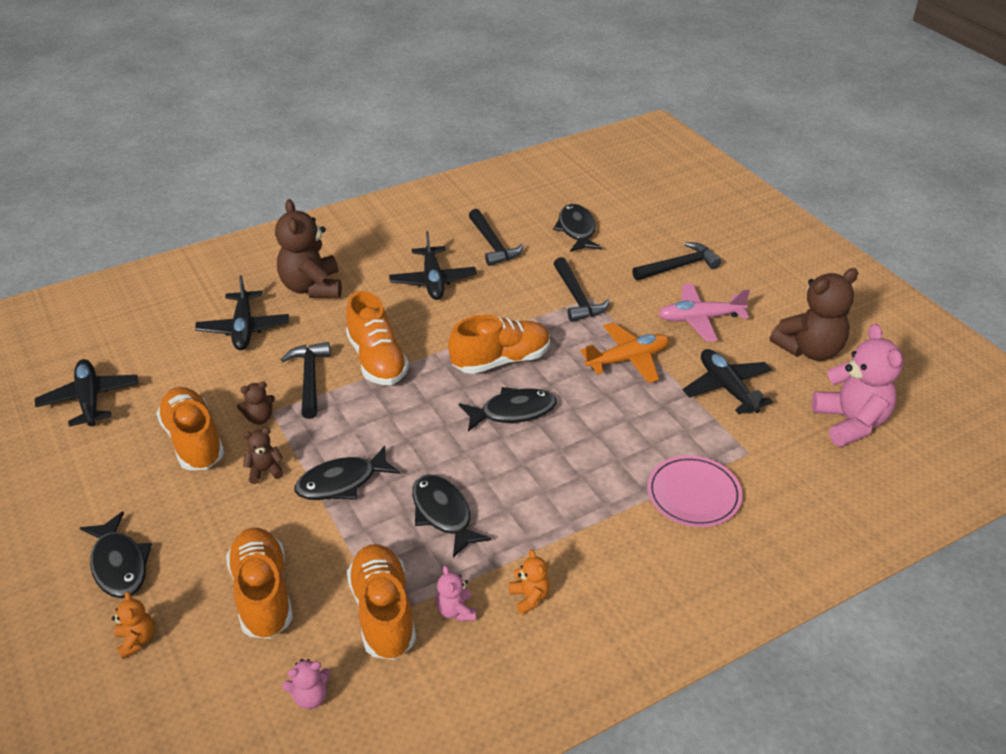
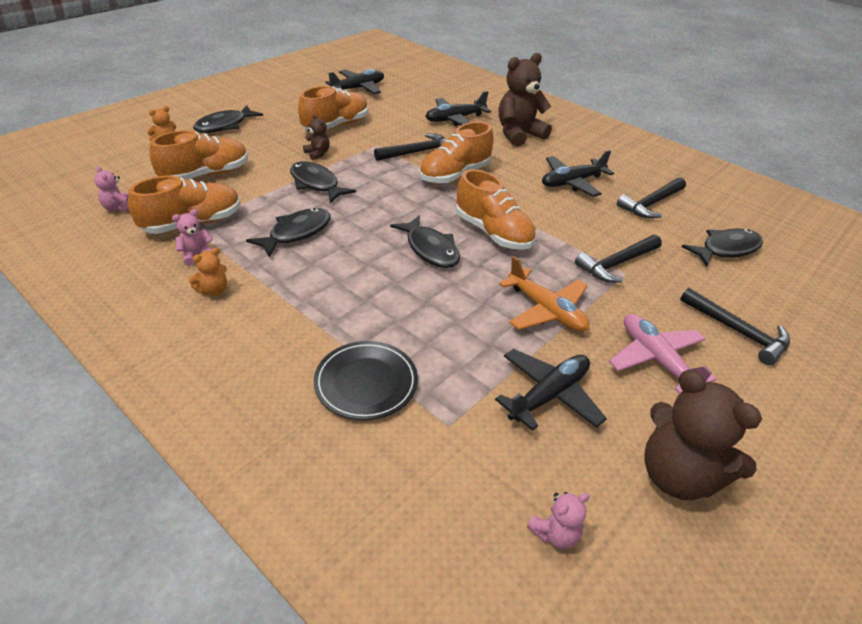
camera: 70 degrees right, 0 degrees up
brown teddy bear [237,381,275,424] -> none
pink plate [647,455,742,527] -> black plate [314,341,418,420]
pink teddy bear [812,324,903,447] -> pink teddy bear [527,492,590,549], size x0.47

